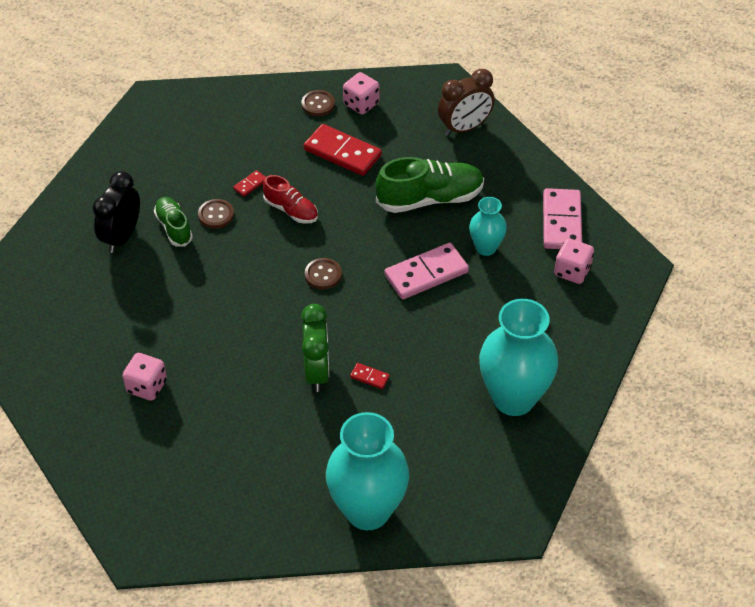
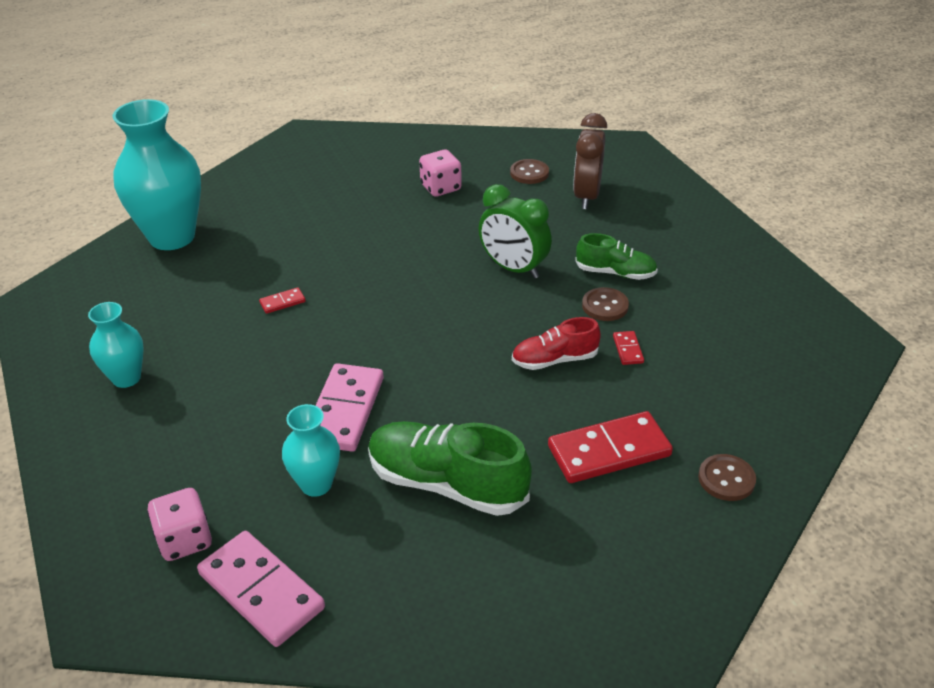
camera: 130 degrees right, 10 degrees down
black clock [92,171,140,253] -> none
green clock [301,304,329,392] -> green clock moved to [479,184,552,279]
brown button [305,258,342,289] -> brown button moved to [510,159,549,184]
pink dice [343,72,379,114] -> none
green shoe [376,157,484,213] -> green shoe turned 90 degrees clockwise [368,421,532,516]
brown clock [438,69,495,136] -> brown clock moved to [573,113,607,209]
turquoise vase [479,299,558,416] -> turquoise vase [88,302,144,388], size x0.53

